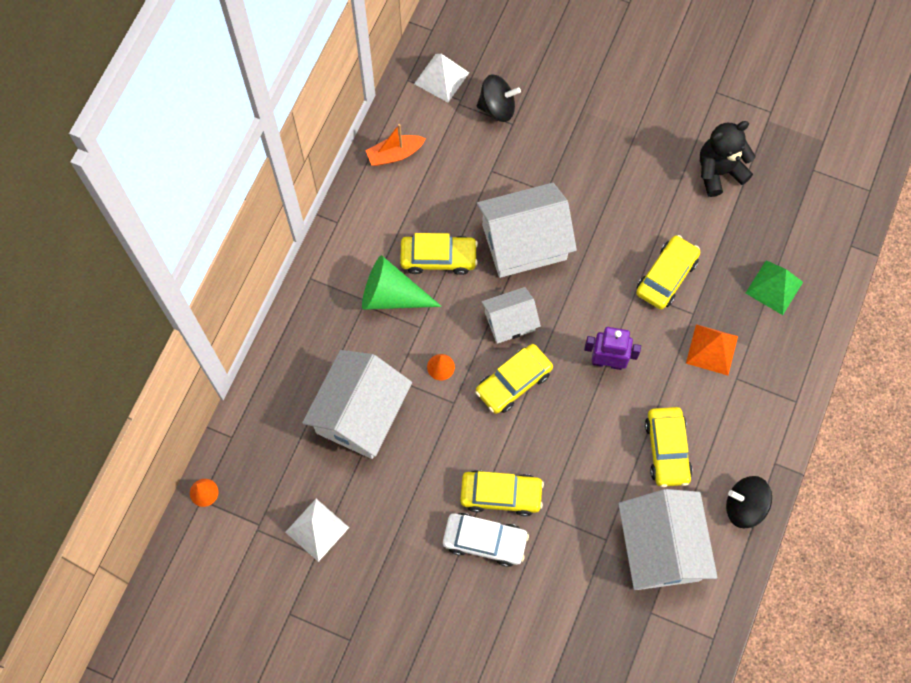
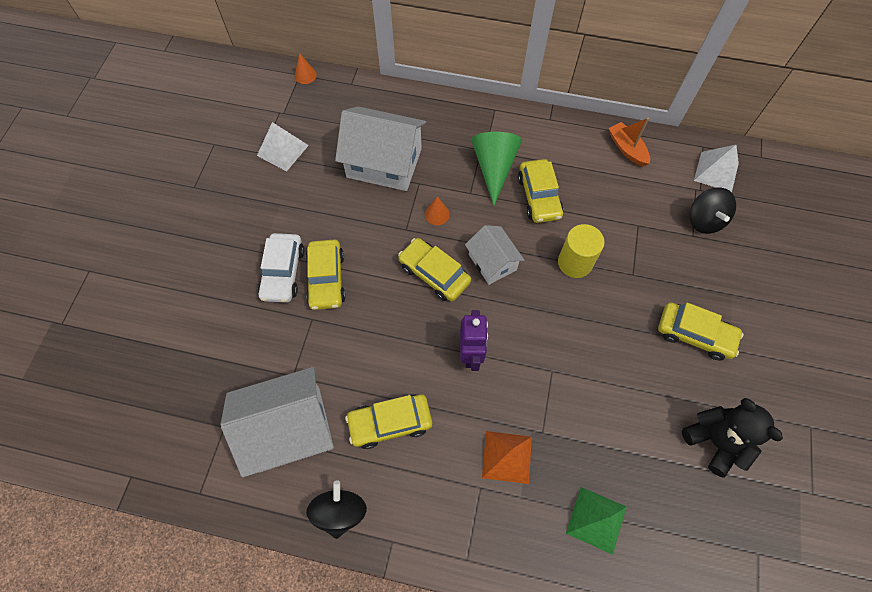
camera: 80 degrees right, 5 degrees down
white house [477,183,577,278] -> yellow cylinder [558,224,604,278]
yellow car [636,235,701,309] -> yellow car moved to [658,302,743,361]

